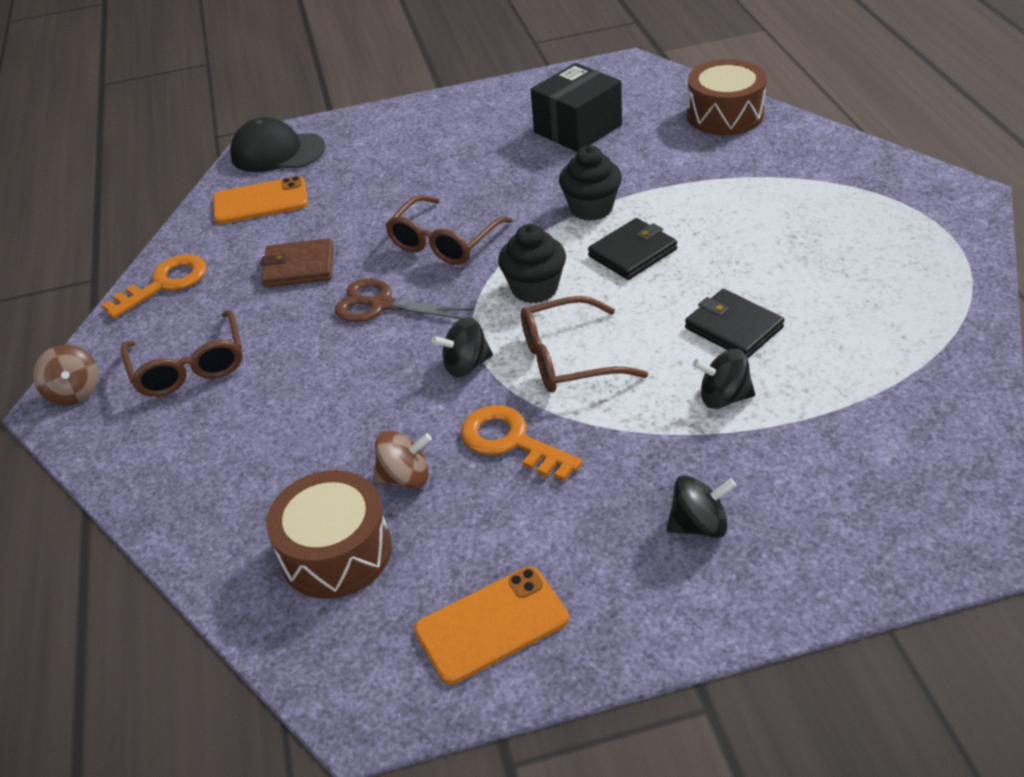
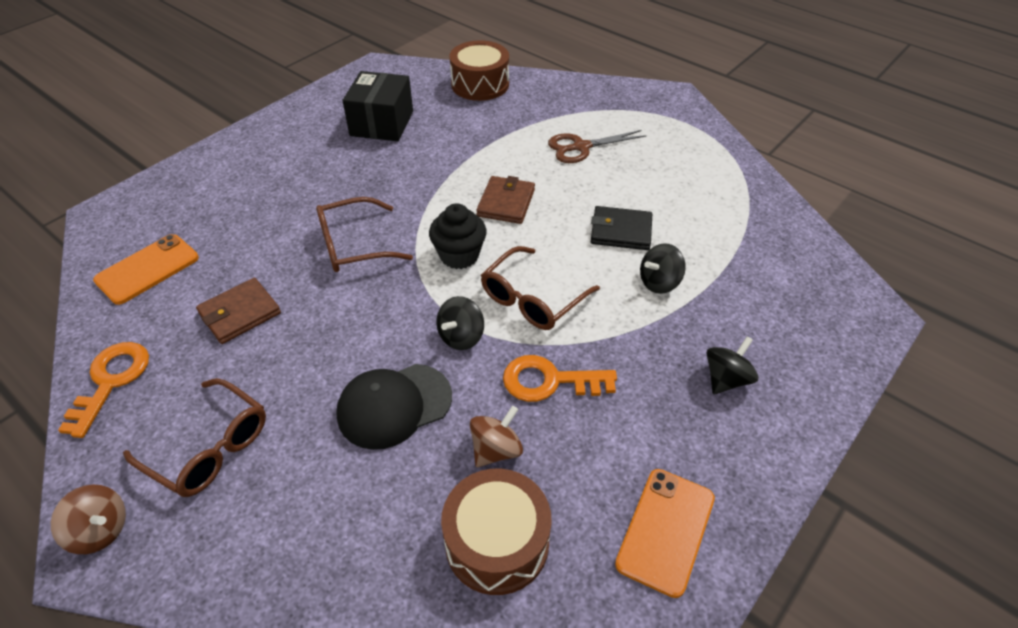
camera: 40 degrees left, 5 degrees up
black cap [230,117,326,172] -> black cap moved to [336,364,452,450]
brown scissors [335,278,474,322] -> brown scissors moved to [548,130,647,163]
brown glasses [385,195,513,265] -> brown glasses turned 75 degrees clockwise [316,197,413,272]
black cupcake [559,146,622,221] -> none
black wallet [588,218,677,280] -> brown wallet [476,176,535,224]

